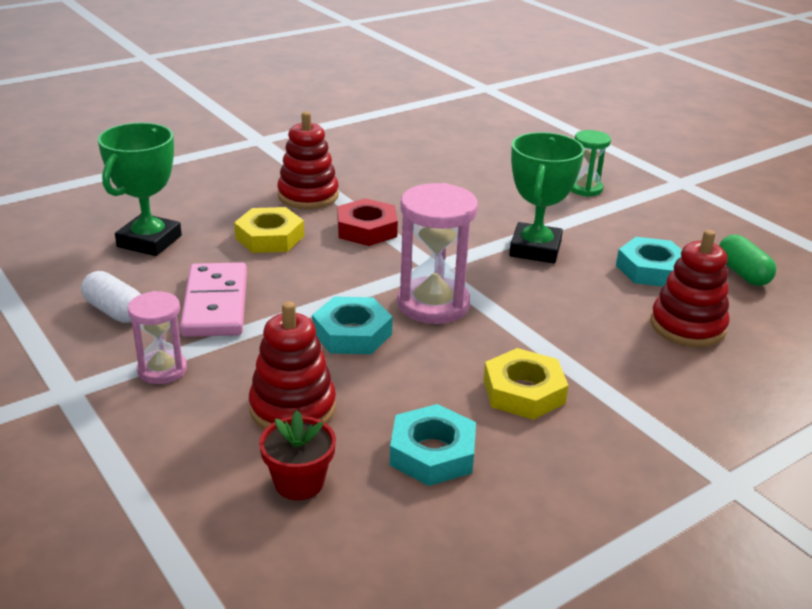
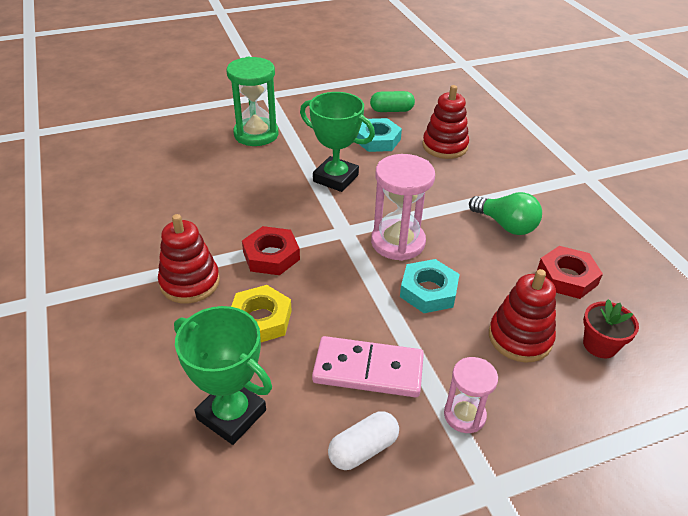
camera: 75 degrees left, 10 degrees up
turquoise nut [390,404,476,486] -> red nut [537,246,603,299]
yellow nut [483,348,568,420] -> green light bulb [469,192,542,235]
green hourglass [571,130,611,197] -> green hourglass [227,57,279,146], size x1.68

